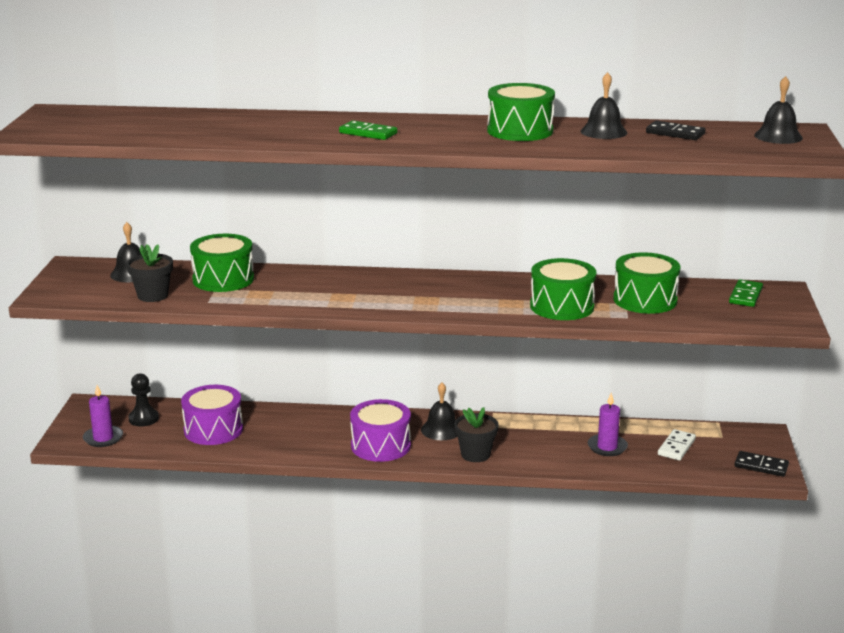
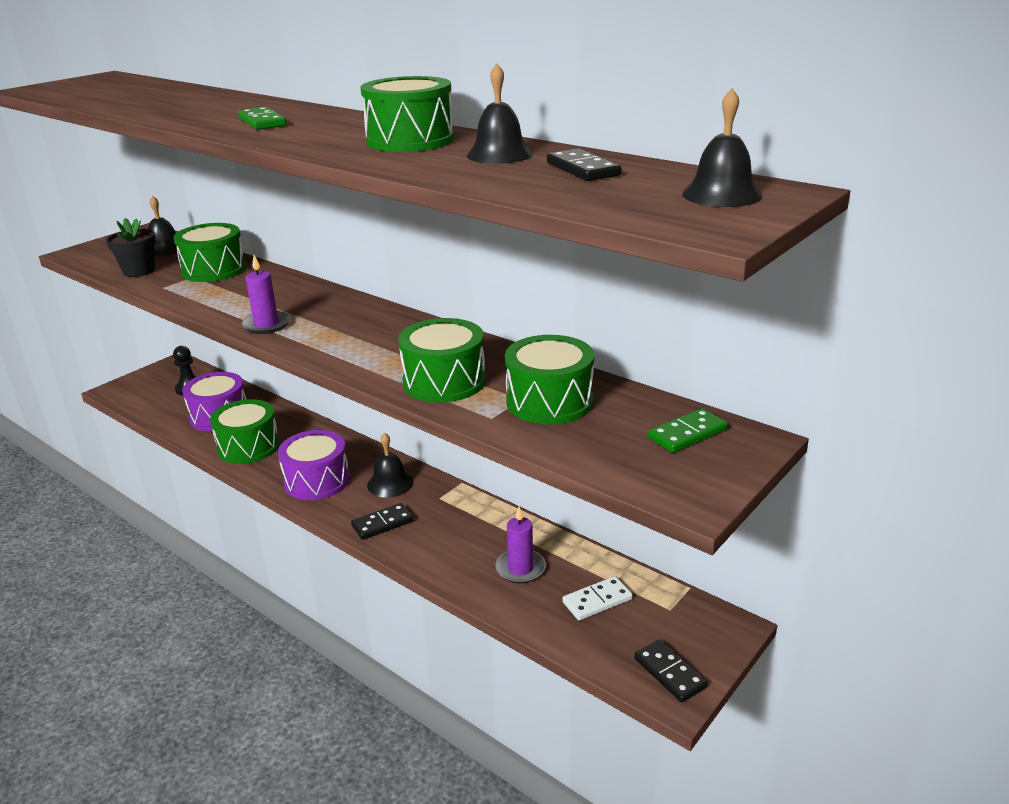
camera: 35 degrees right, 5 degrees up
purple candle [83,385,123,447] -> purple candle moved to [241,255,290,334]
black flower pot [454,407,499,462] -> black domino [351,503,414,540]
none -> green drum [210,399,280,464]

